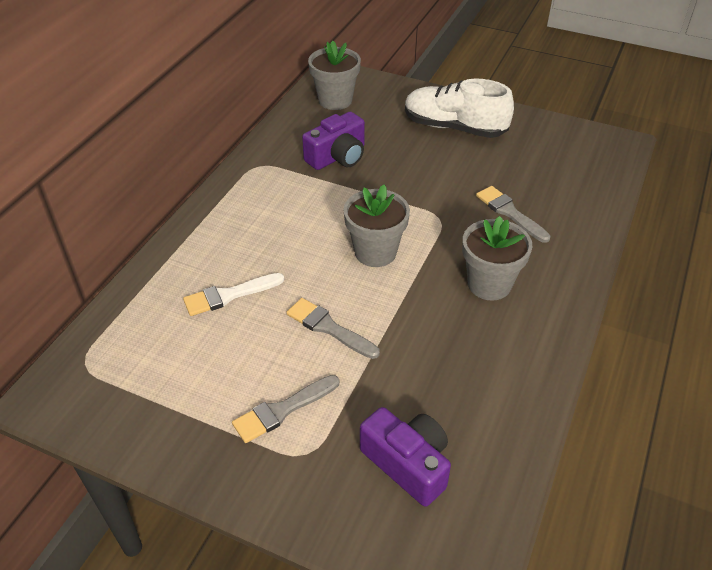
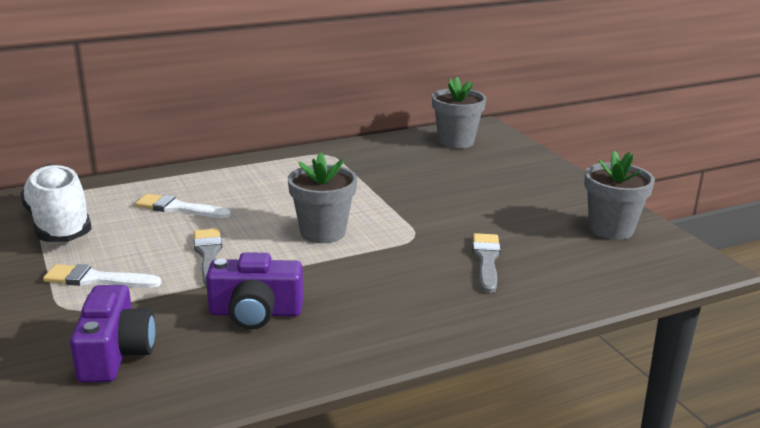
camera: 40 degrees right, 20 degrees down
grey brush [232,375,339,443] -> white brush [43,264,161,288]
purple camera [302,112,365,170] -> purple camera moved to [206,252,303,329]
white shoe [405,79,514,138] -> white shoe moved to [20,164,92,242]
grey flower pot [462,216,532,301] -> grey flower pot moved to [584,151,655,240]

